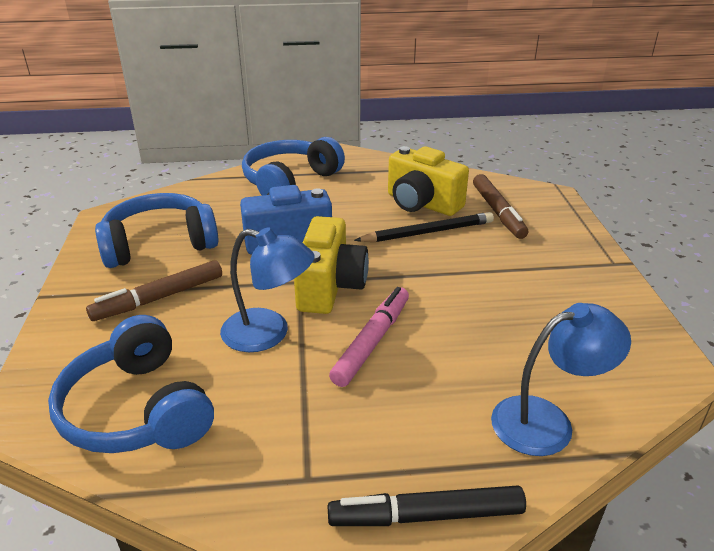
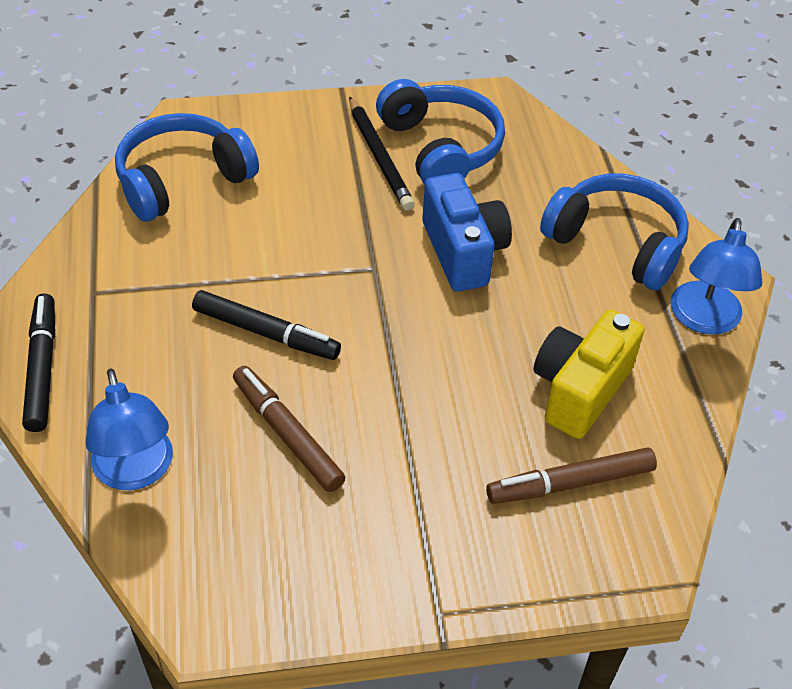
camera: 85 degrees right, 15 degrees up
brown marker [86,260,222,321] -> brown marker moved to [233,366,345,492]
blue lamp [220,227,315,352] -> blue lamp moved to [671,218,762,335]
yellow camera [294,216,369,314] -> none
pink marker [329,287,409,387] -> black marker [192,290,341,360]
black pencil [354,212,494,242] -> black pencil moved to [349,96,415,211]

